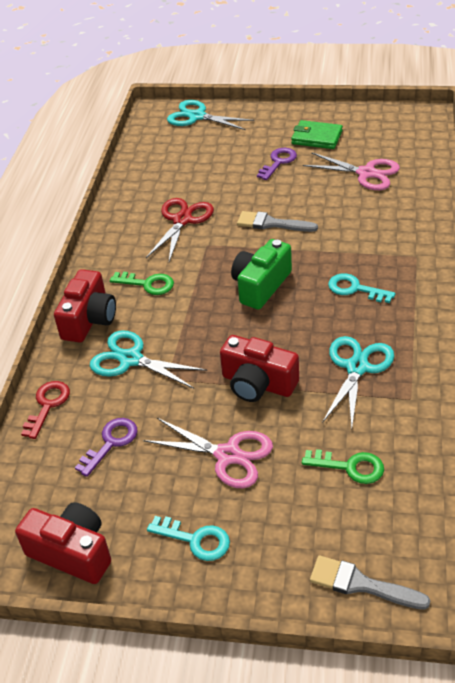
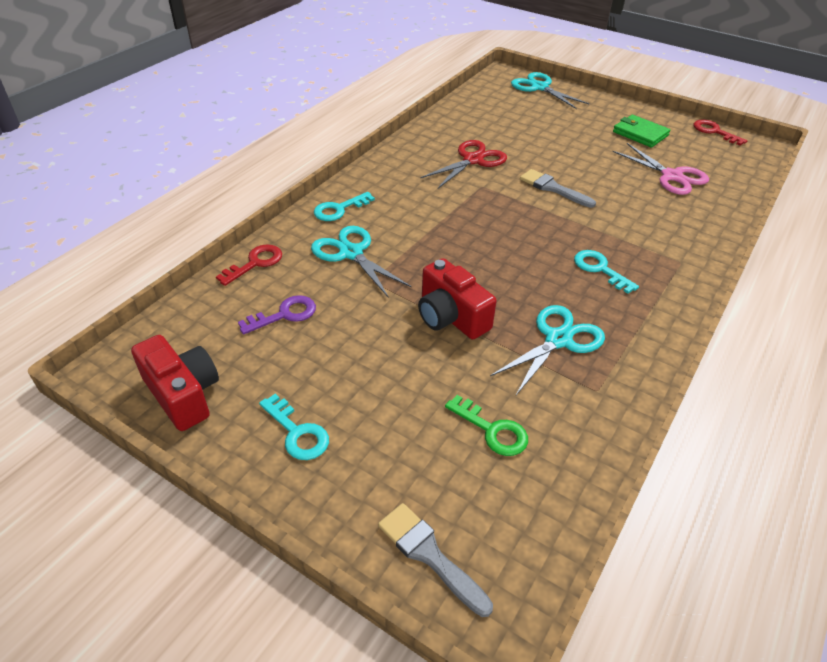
camera: 20 degrees right, 0 degrees up
red camera [54,269,116,343] -> turquoise key [314,192,375,221]
green key [110,272,174,295] -> none
pink scissors [143,418,273,488] -> none
green camera [231,239,292,310] -> none
purple key [257,148,297,180] -> none
none -> red key [694,120,747,146]

